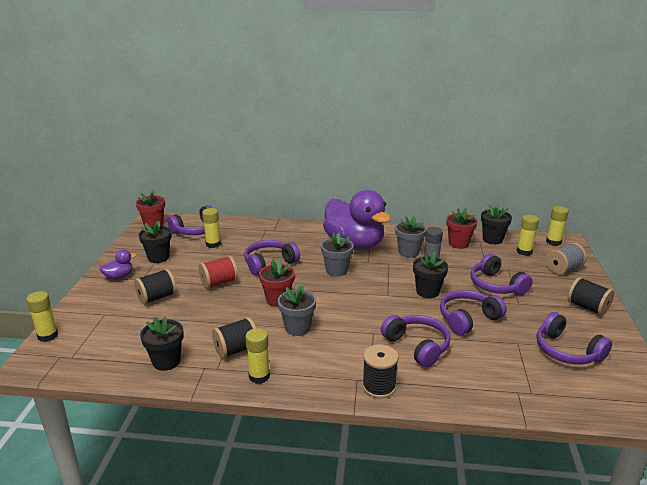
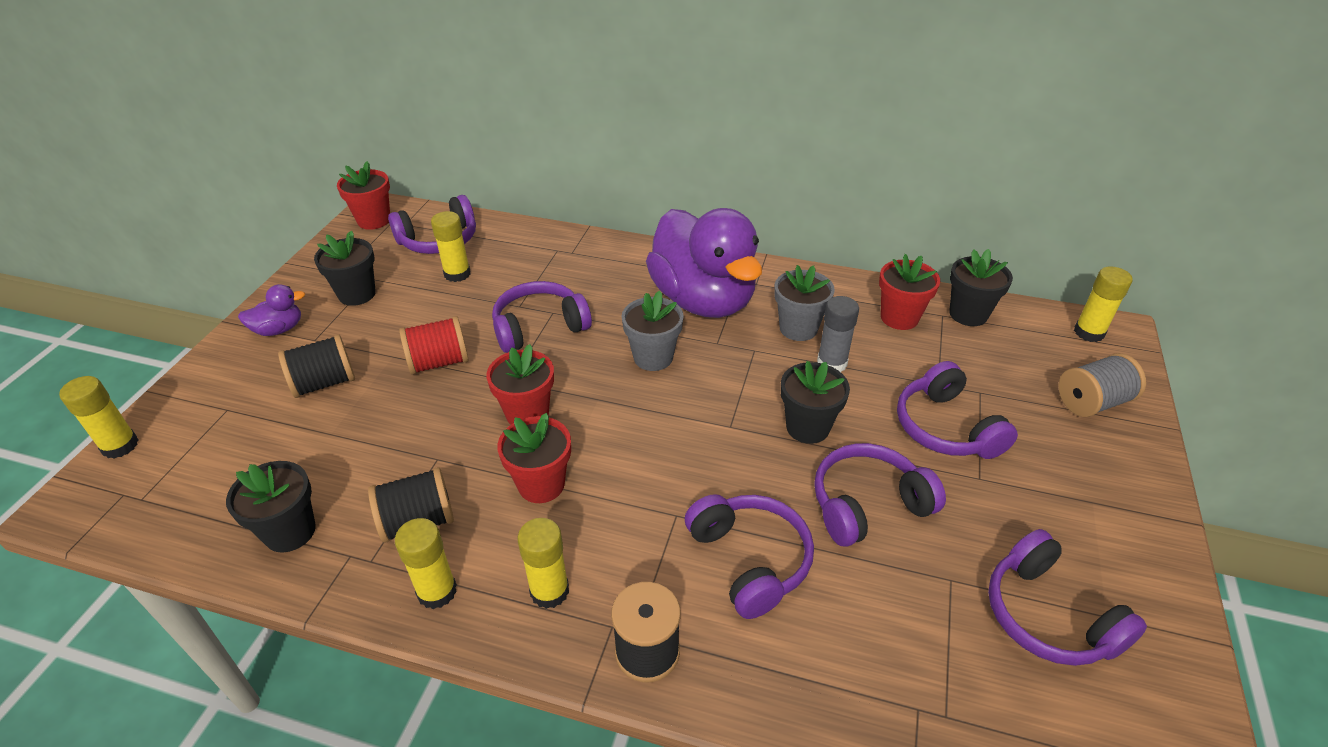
camera: 10 degrees right, 15 degrees up
grey flower pot [278,284,316,336] -> red flower pot [497,413,571,503]
yellow glue stick [517,215,539,256] -> yellow glue stick moved to [517,518,569,609]
black spool [568,277,614,316] -> none

